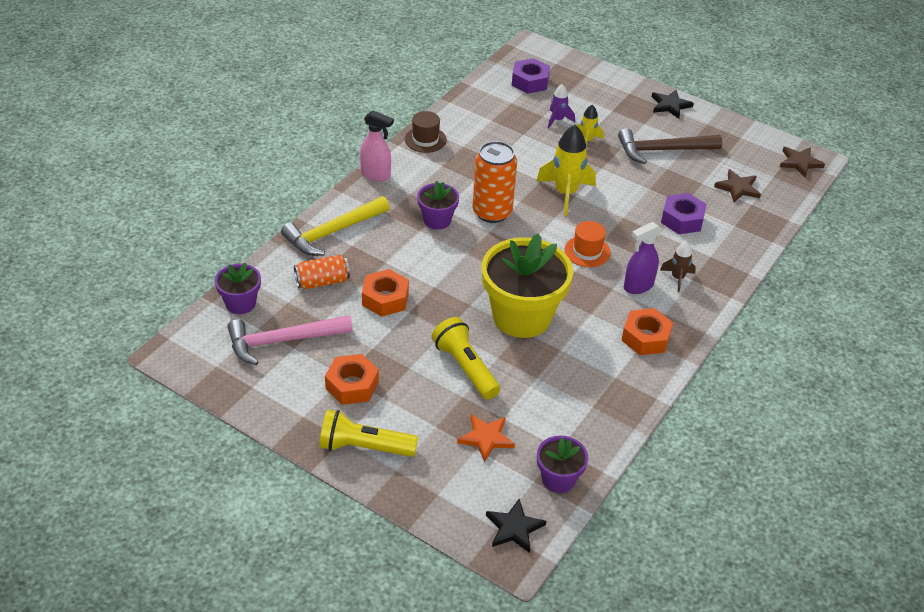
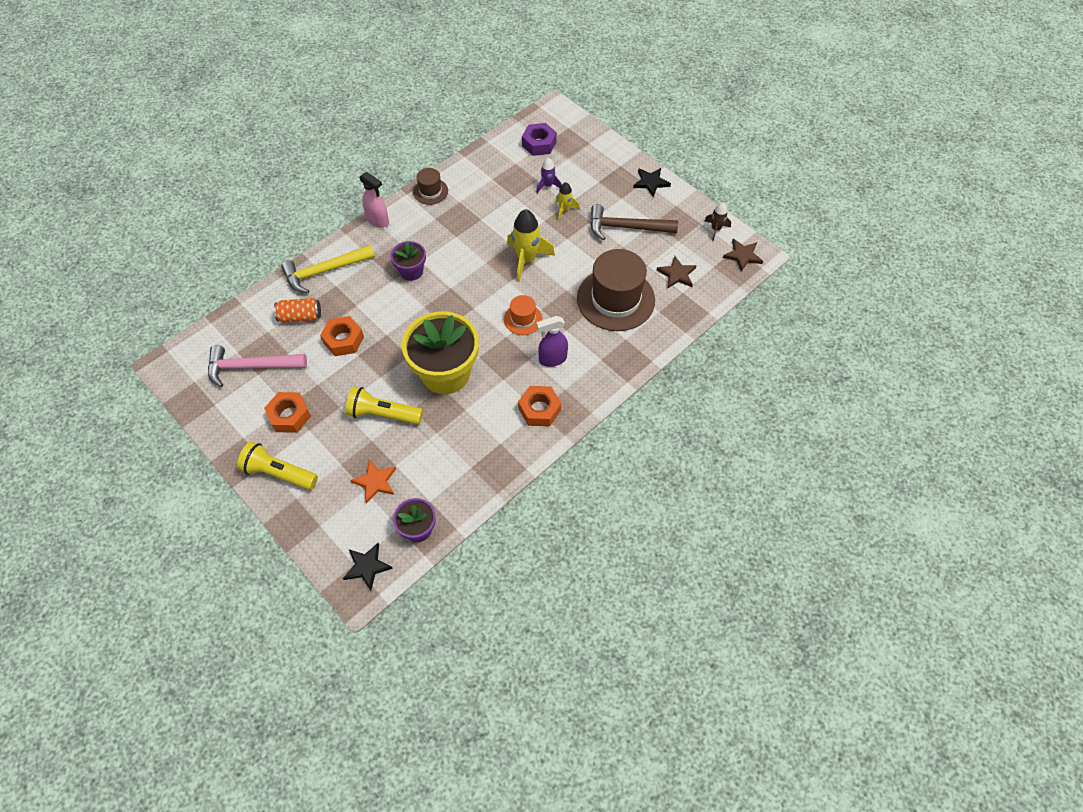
camera: 15 degrees right, 15 degrees up
purple flower pot [215,263,261,314] -> none
yellow flashlight [432,317,500,400] -> yellow flashlight turned 60 degrees counterclockwise [346,387,423,425]
orange can [472,141,517,223] -> none
brown rocket [660,241,696,292] -> brown rocket moved to [704,202,731,241]
purple nut [661,193,707,234] -> brown hat [577,249,655,331]

